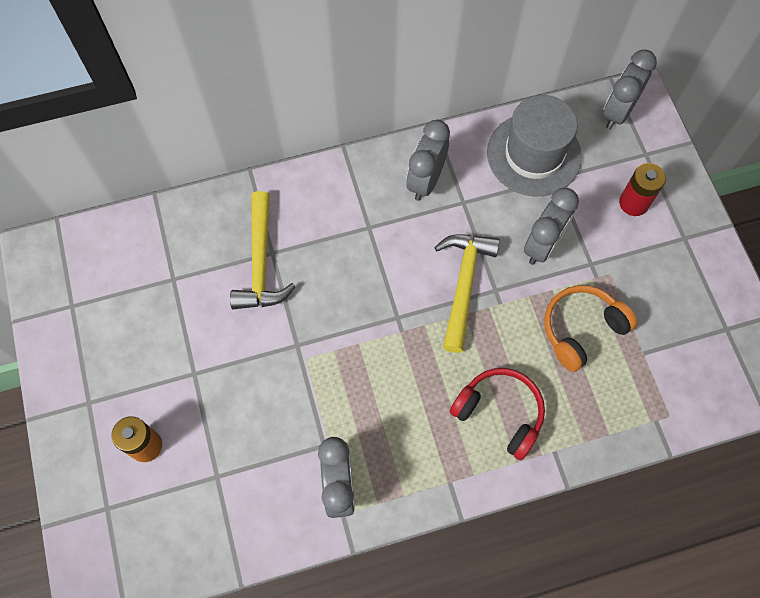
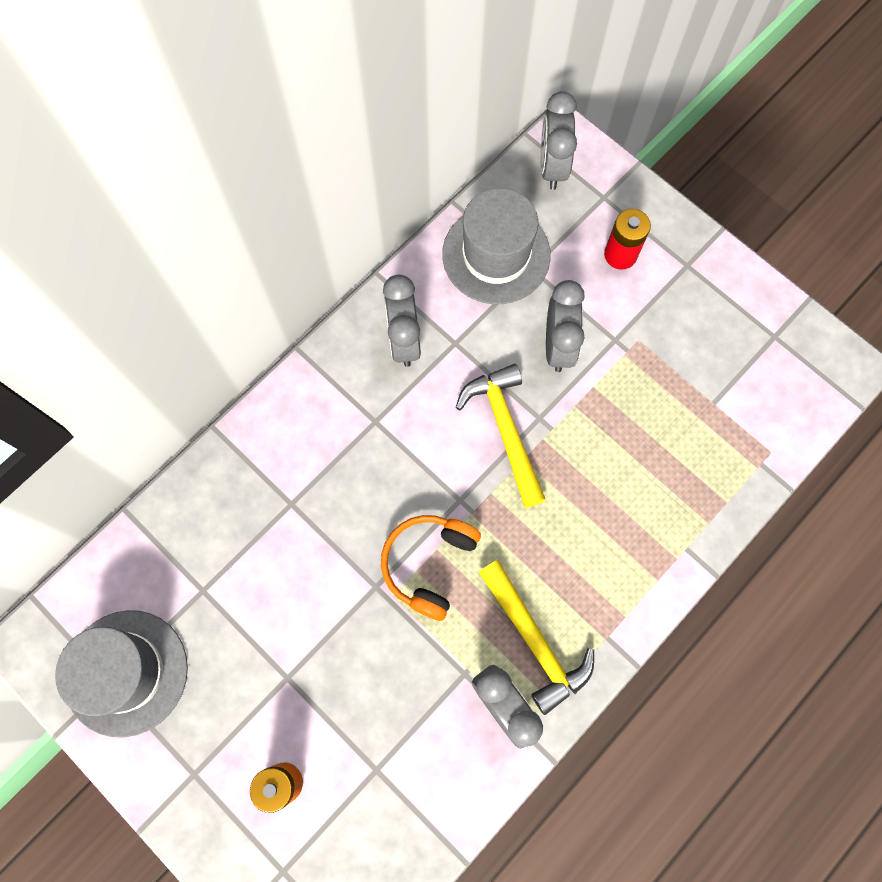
camera: 30 degrees left, 5 degrees up
yellow hammer [230,191,296,309] -> yellow hammer moved to [479,560,594,715]
red headphones [450,368,545,460] -> none
orange headphones [544,285,637,372] -> orange headphones moved to [381,515,481,621]
none -> grey hat [55,610,188,738]

